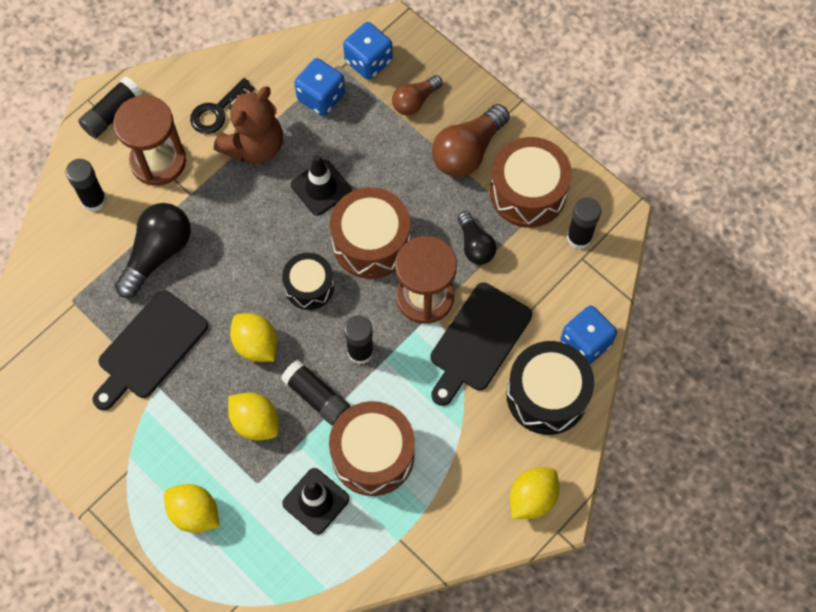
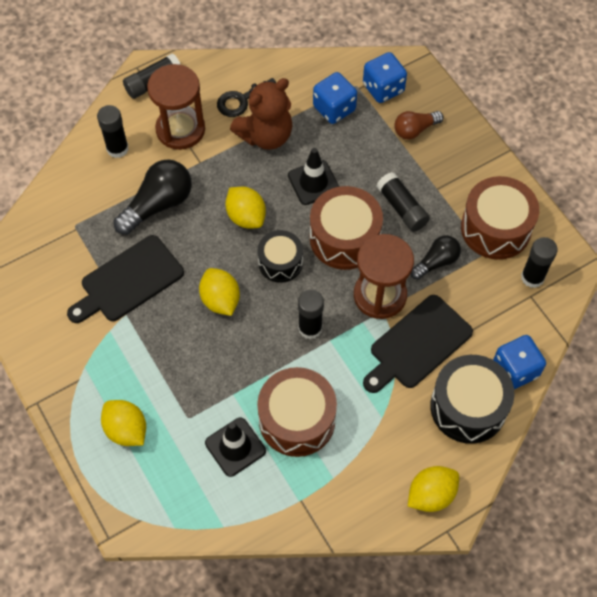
camera: 15 degrees right, 5 degrees down
yellow lemon [228,392,279,441] -> yellow lemon moved to [225,187,266,229]
black glue stick [281,360,350,426] -> black glue stick moved to [377,172,430,232]
brown light bulb [432,104,510,177] -> none
black light bulb [457,211,496,264] -> black light bulb turned 120 degrees counterclockwise [411,235,461,280]

